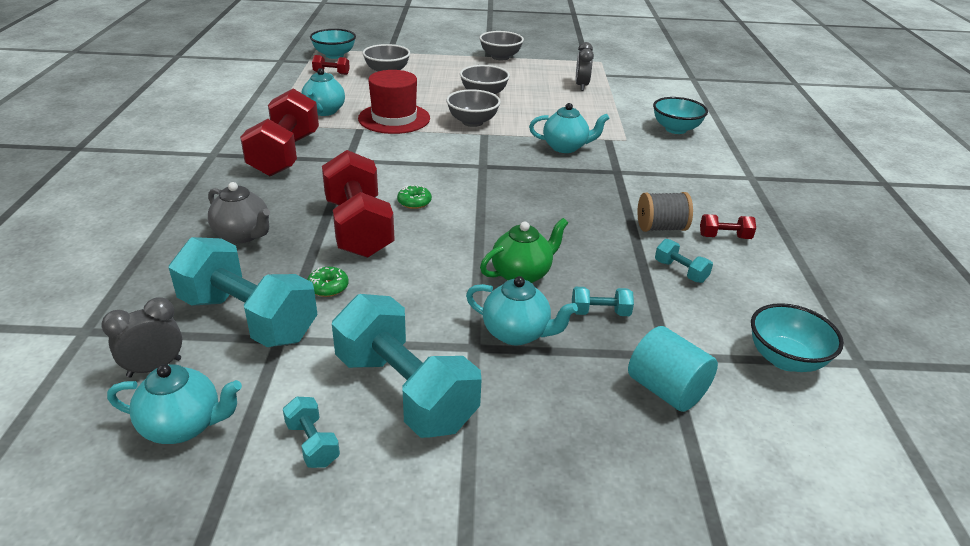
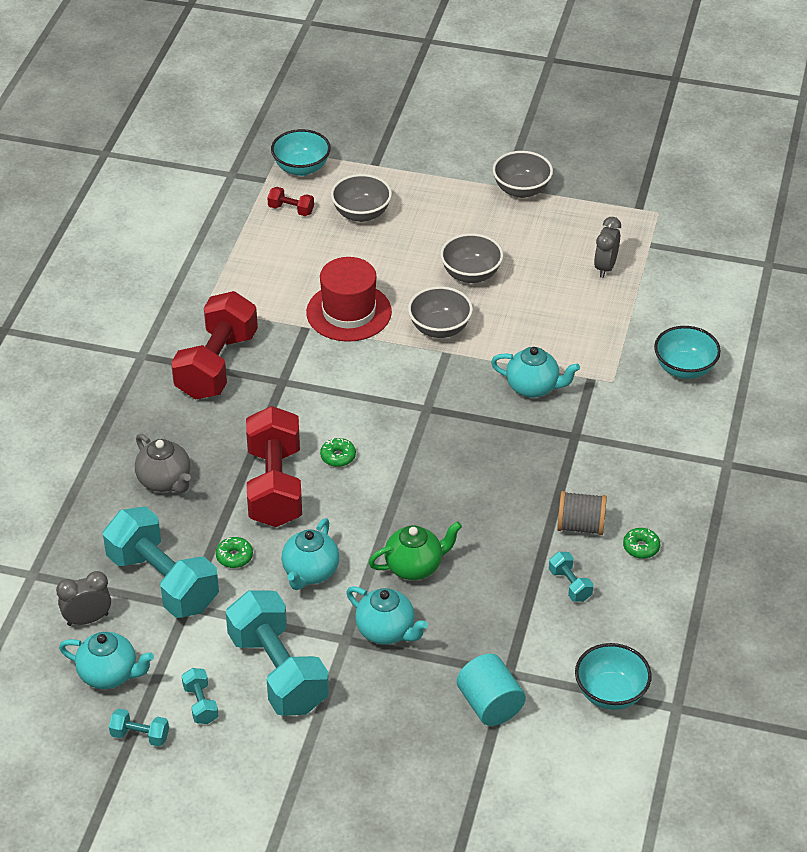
camera: 15 degrees right, 10 degrees up
turquoise teapot [301,68,345,116] -> turquoise teapot moved to [281,518,339,590]
turquoise dumbbell [572,287,634,316] -> turquoise dumbbell moved to [109,709,169,747]
red dumbbell [700,214,756,239] -> green donut [623,528,660,559]

